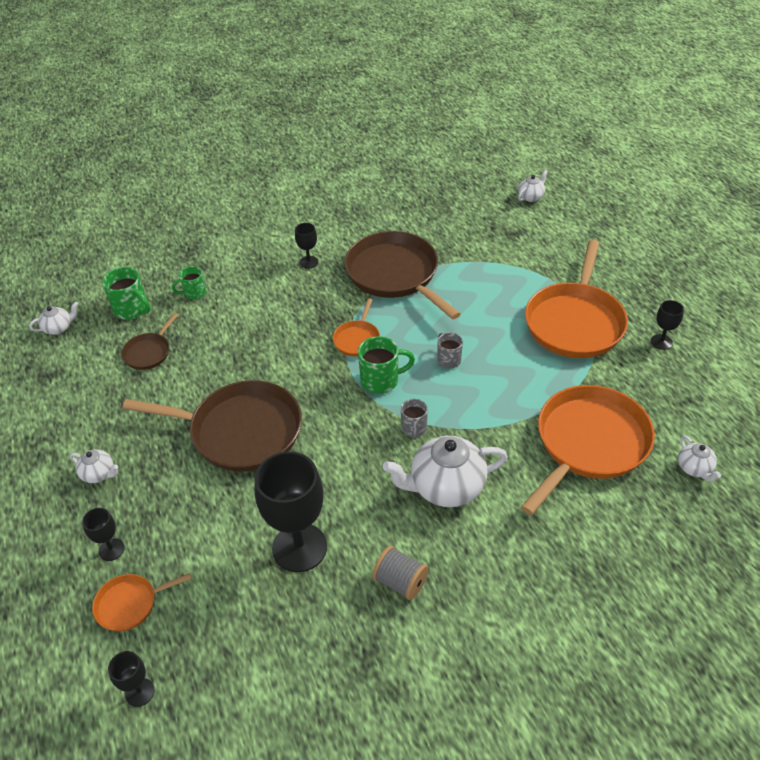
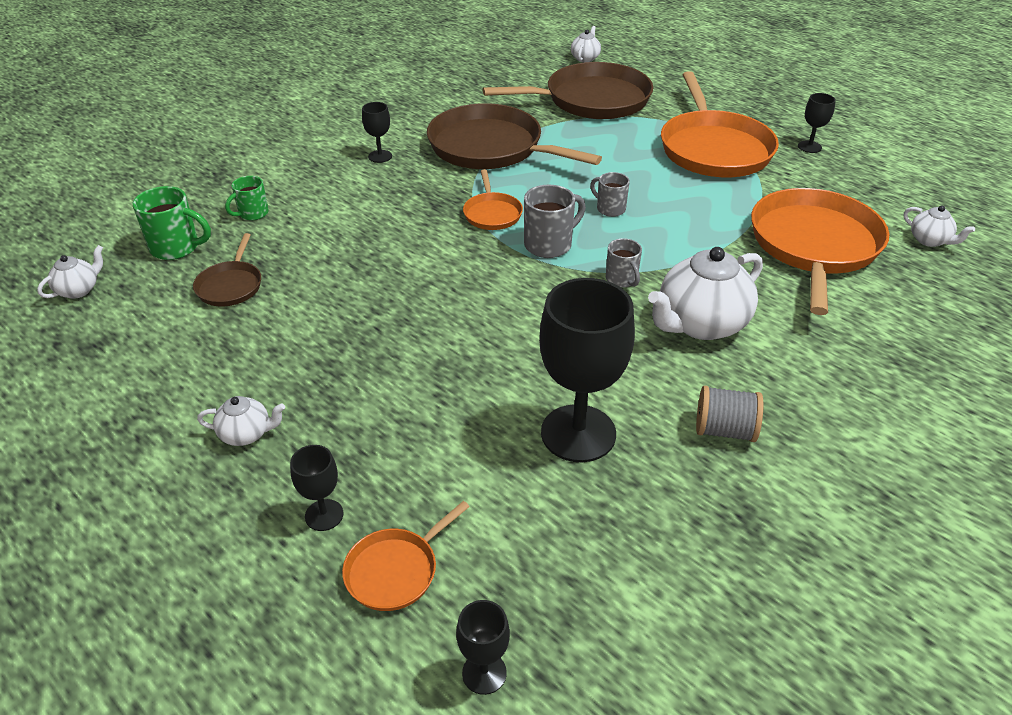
camera: 25 degrees left, 5 degrees down
brown pan [123,380,302,472] -> brown pan moved to [483,62,653,119]
green mug [358,336,415,394] -> grey mug [524,185,586,258]

